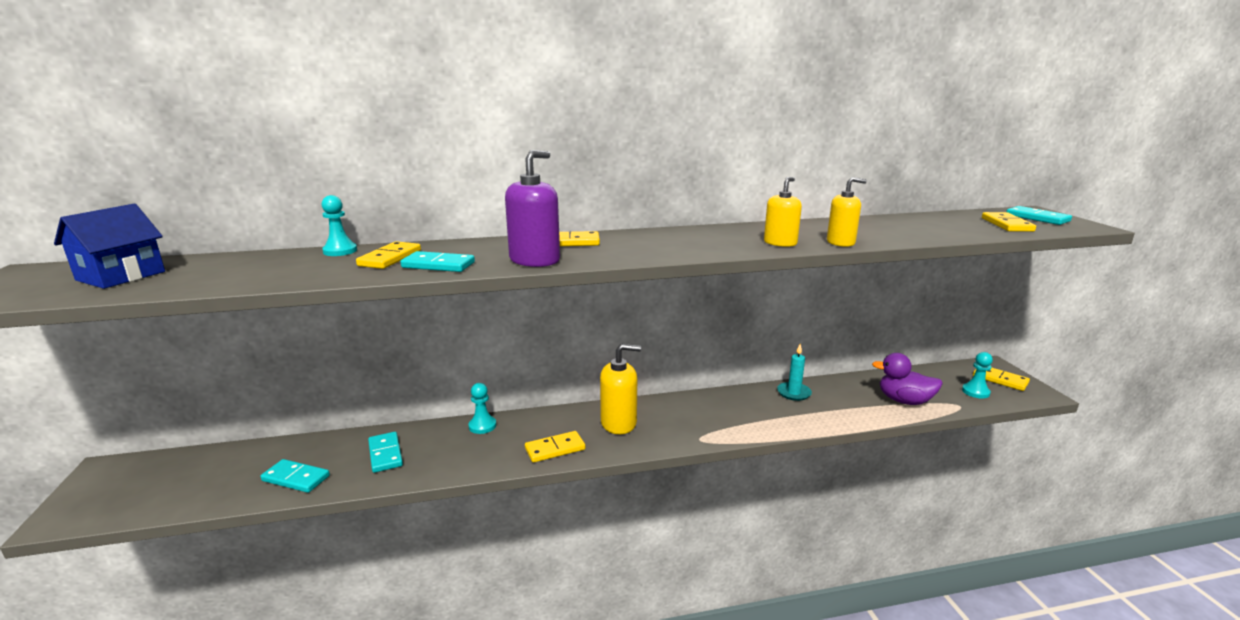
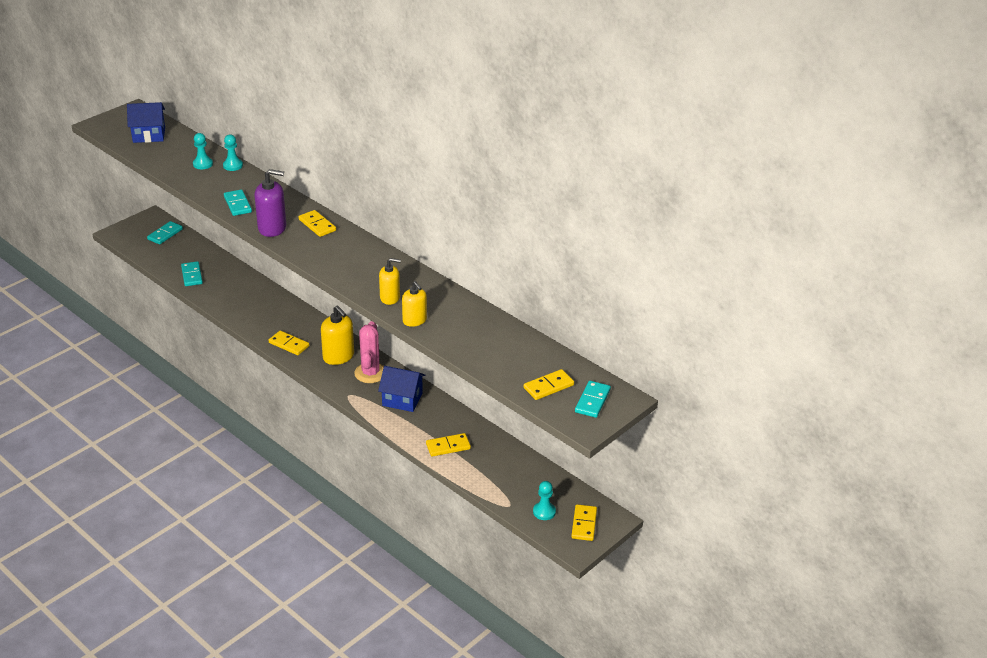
camera: 55 degrees right, 15 degrees up
yellow domino [356,241,421,269] -> yellow domino moved to [426,433,471,457]
turquoise domino [368,432,403,473] -> turquoise domino moved to [147,221,183,244]
turquoise pawn [468,383,496,434] -> turquoise pawn moved to [193,133,213,169]
turquoise candle [777,344,812,401] -> none
purple duck [872,353,943,405] -> none
none -> pink cactus [354,321,384,383]
none -> blue house [378,366,425,412]

